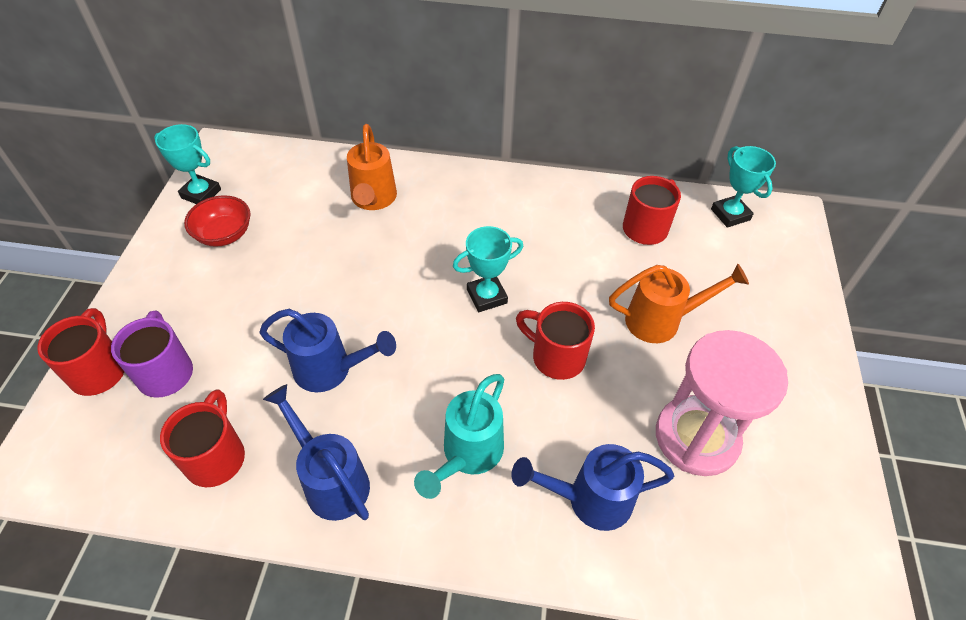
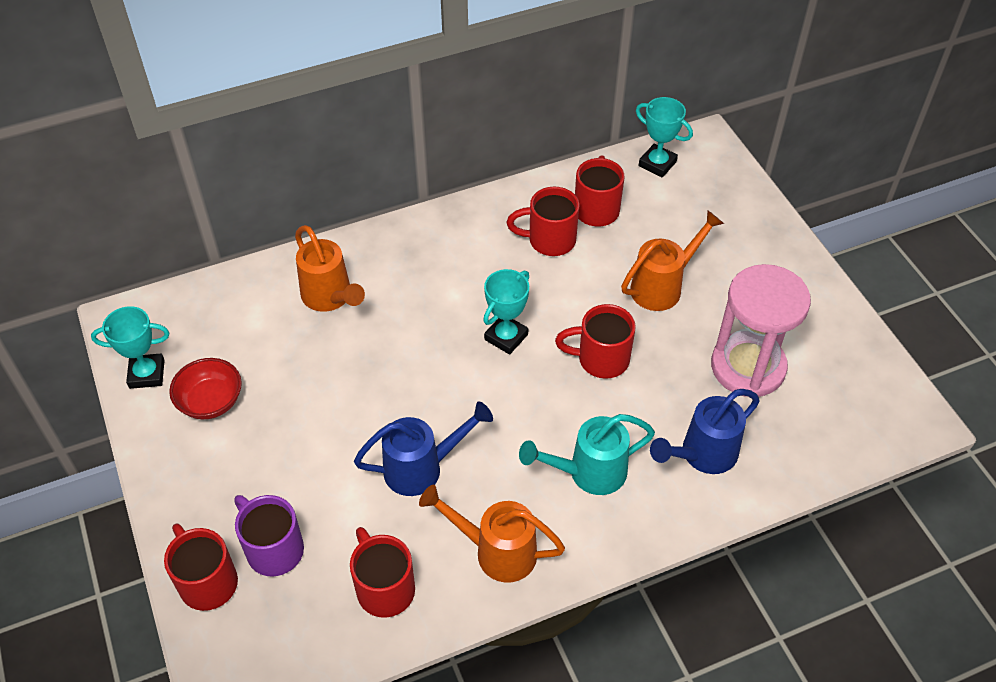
camera: 30 degrees left, 0 degrees up
blue watering can [263,384,370,521] -> orange watering can [419,485,565,583]
turquoise watering can [414,374,504,499] -> turquoise watering can turned 75 degrees clockwise [519,414,655,495]
none -> red mug [507,187,580,256]

